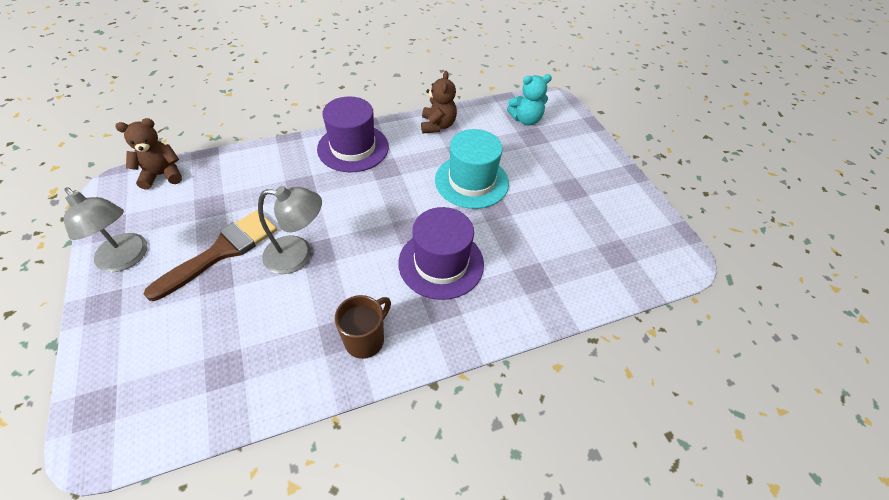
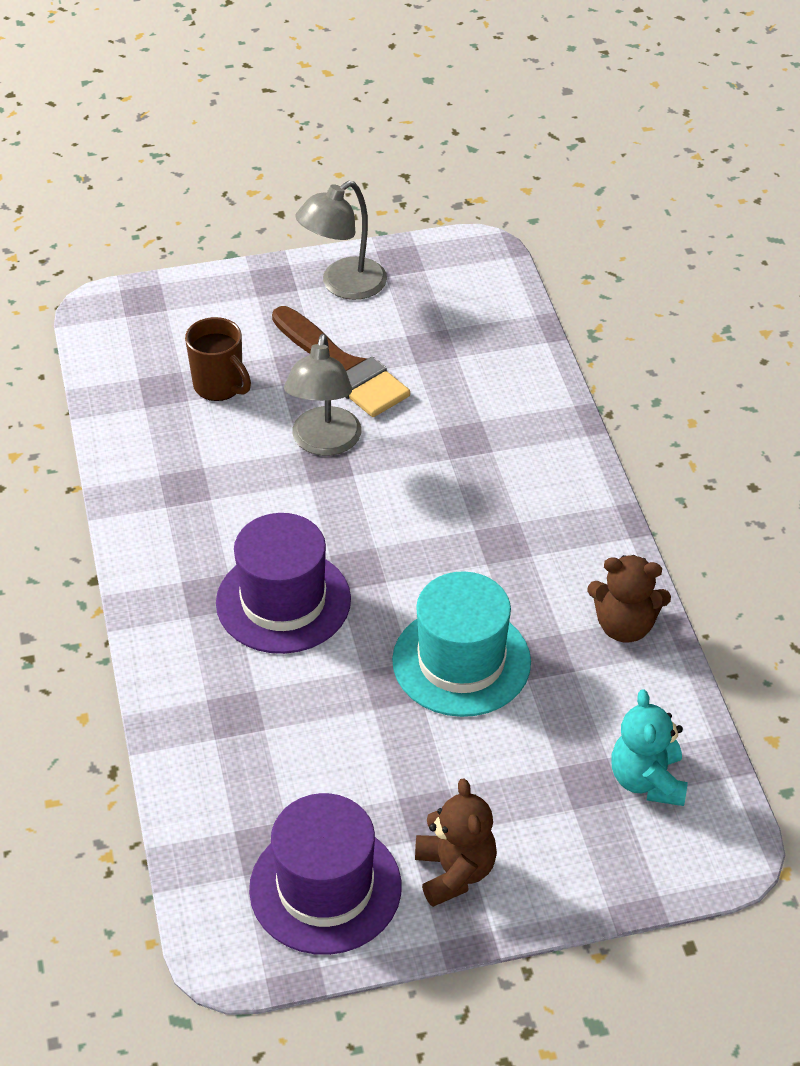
camera: 100 degrees right, 5 degrees down
brown teddy bear [115,118,182,189] -> brown teddy bear moved to [415,778,497,907]
purple hat [317,97,389,172] -> purple hat moved to [249,793,402,955]
brown mug [335,295,391,359] -> brown mug moved to [185,317,251,401]

